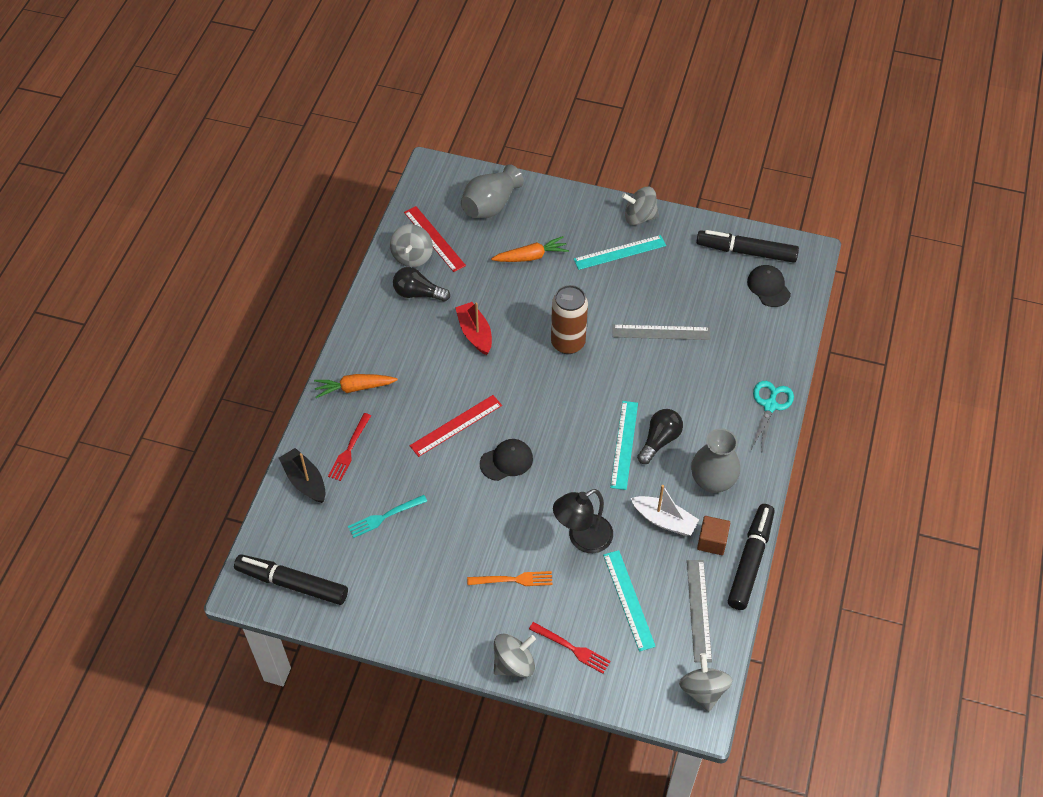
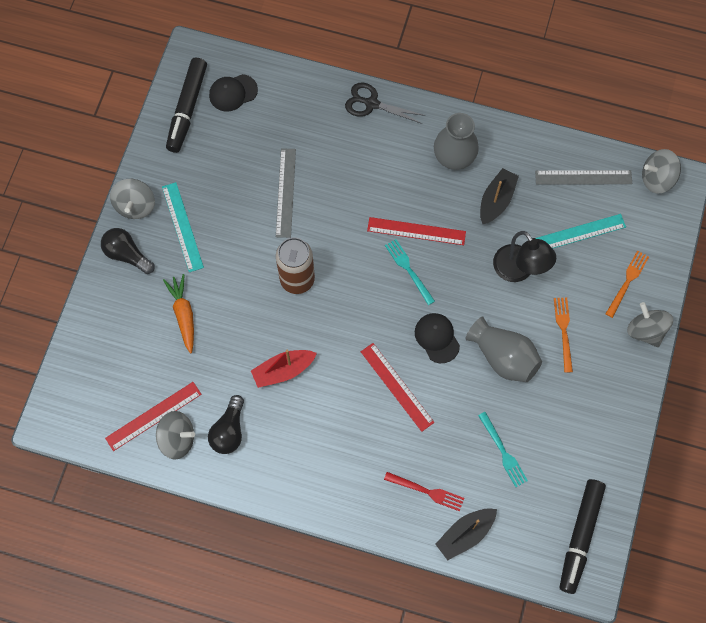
camera: 90 degrees left, 15 degrees up
orange carrot [314,374,398,398] -> none
grey vase [461,164,524,218] -> grey vase moved to [466,316,542,382]
red fork [529,622,611,674] -> orange fork [605,251,649,318]
turquoise ruler [610,401,638,490] -> red ruler [367,217,466,245]
white boat [631,485,699,536] -> black boat [480,168,519,224]
black light bulb [637,409,683,464] -> black light bulb moved to [101,228,154,274]
brown cube [697,516,730,555] -> none
black marker [728,504,775,610] -> none
turquoise scissors [750,381,794,453] -> black scissors [345,82,426,124]
none -> turquoise fork [385,239,435,305]

